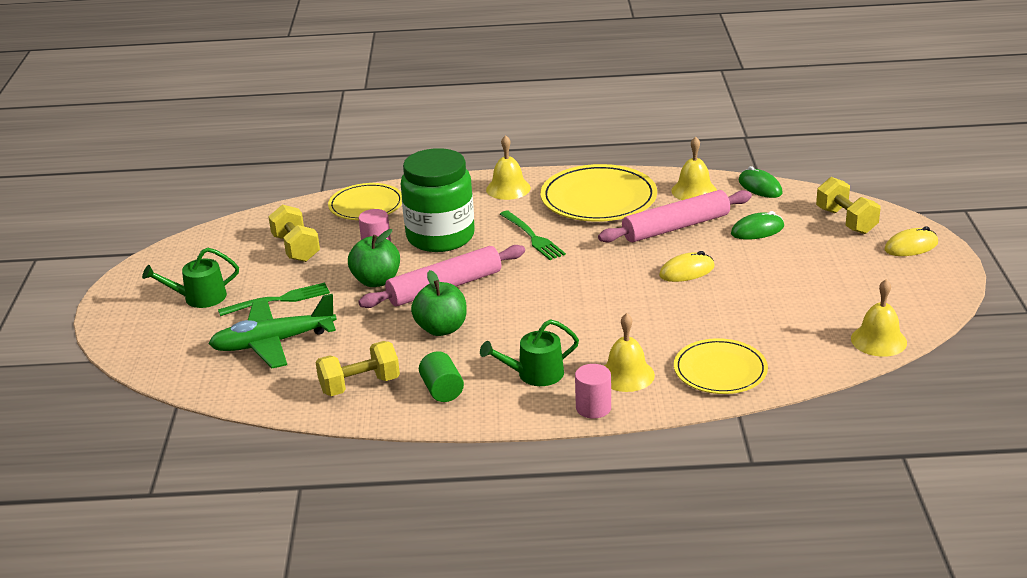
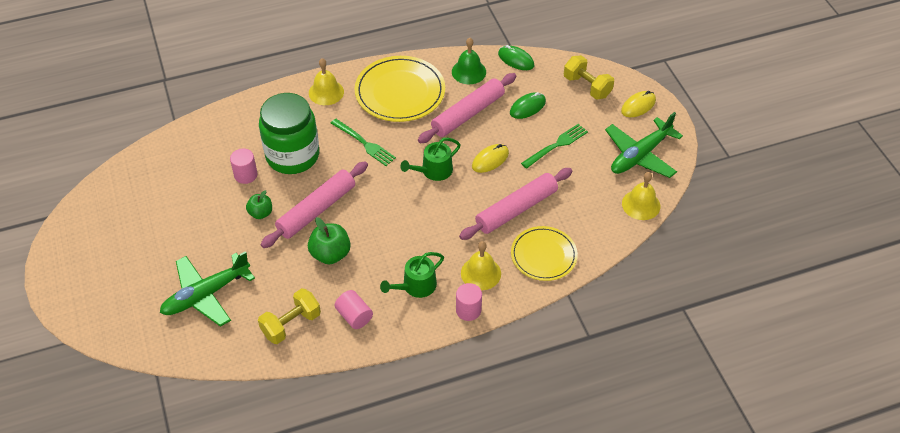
camera: 20 degrees left, 20 degrees up
green watering can [142,248,239,308] -> green watering can moved to [400,138,461,181]
green fork [218,283,330,316] -> green fork moved to [521,124,588,169]
yellow dumbbell [268,205,320,262] -> none
yellow plate [328,183,402,220] -> none
green apple [348,229,400,287] -> green apple [246,190,272,219], size x0.64
green cylinder [419,351,464,402] -> pink cylinder [335,290,373,329]
yellow bell [671,136,717,200] -> green bell [452,38,486,84]
none -> pink rolling pin [459,168,572,240]
none -> green plane [605,112,683,178]

